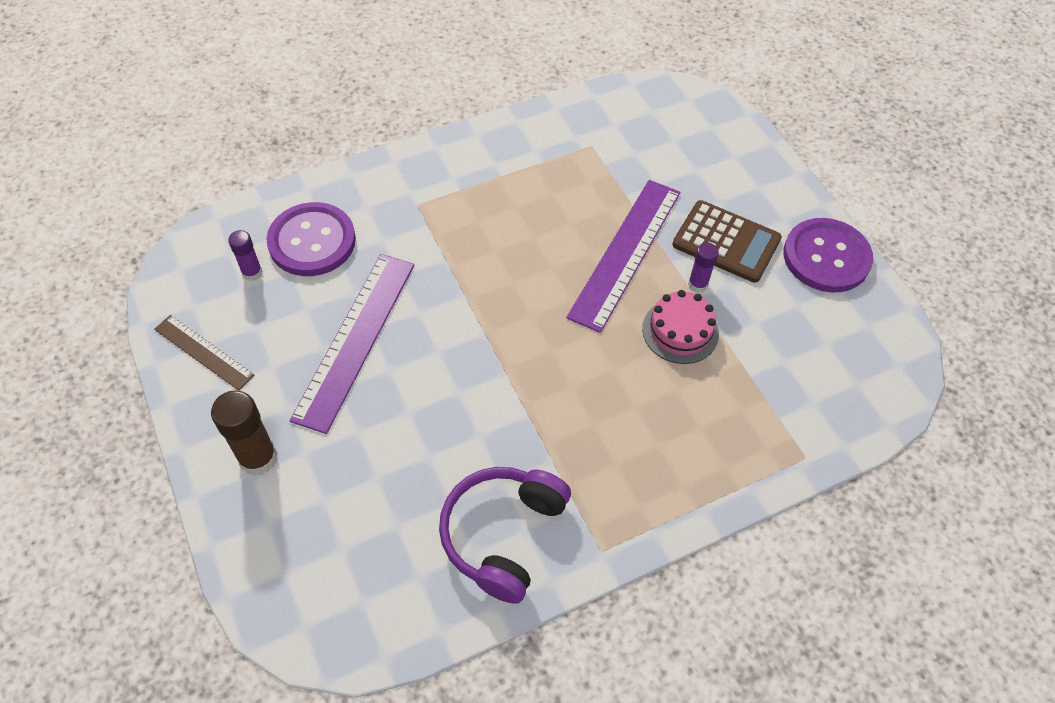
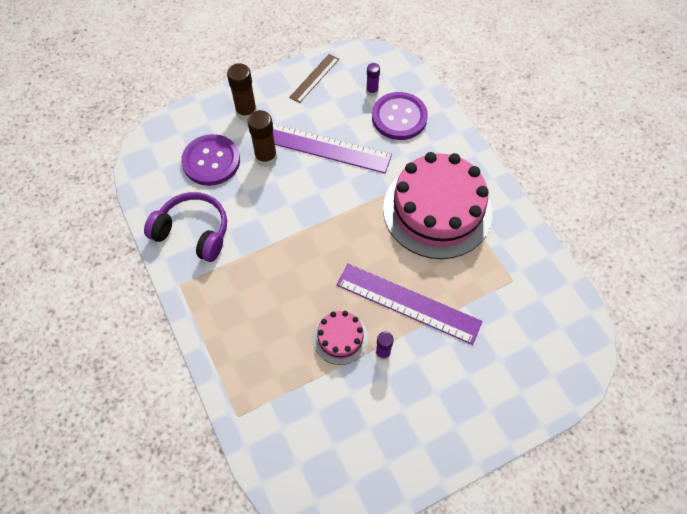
camera: 90 degrees right, 5 degrees up
brown calculator [672,200,782,283] -> none
purple button [783,218,873,292] -> purple button moved to [181,134,240,186]
none -> brown glue stick [247,110,277,167]
none -> pink cake [383,152,492,259]

